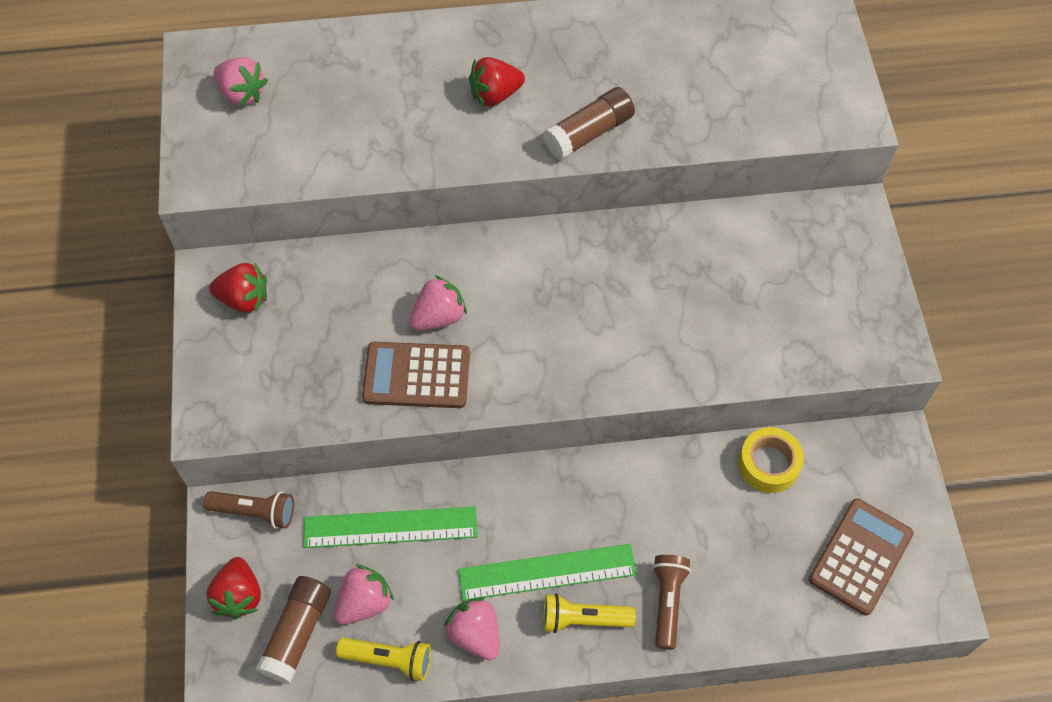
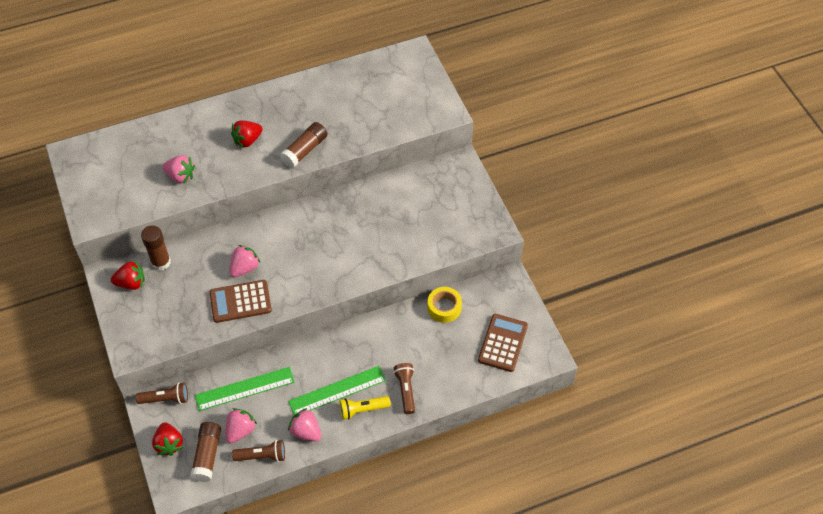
camera: 15 degrees left, 5 degrees down
pink strawberry [214,57,268,107] -> pink strawberry moved to [162,155,195,184]
yellow flashlight [336,637,431,681] -> brown flashlight [232,440,285,462]
none -> brown glue stick [141,225,171,271]

